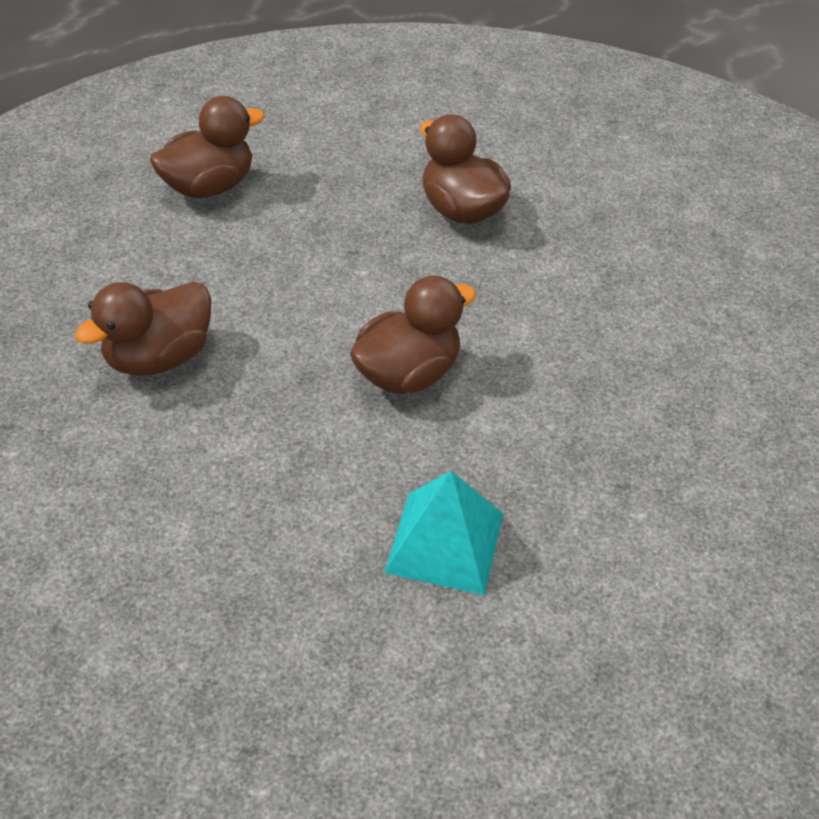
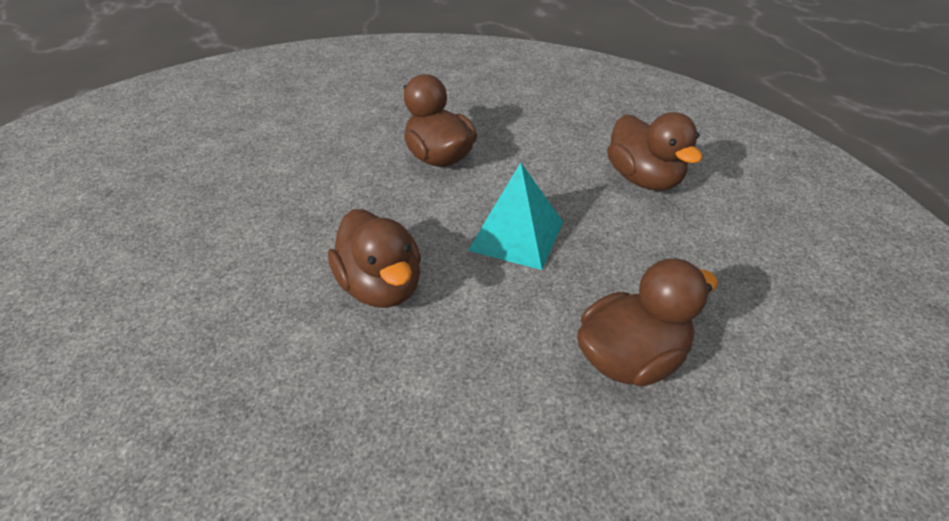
camera: 100 degrees right, 5 degrees down
turquoise pyramid [384,471,504,595] -> turquoise pyramid moved to [468,162,563,270]

